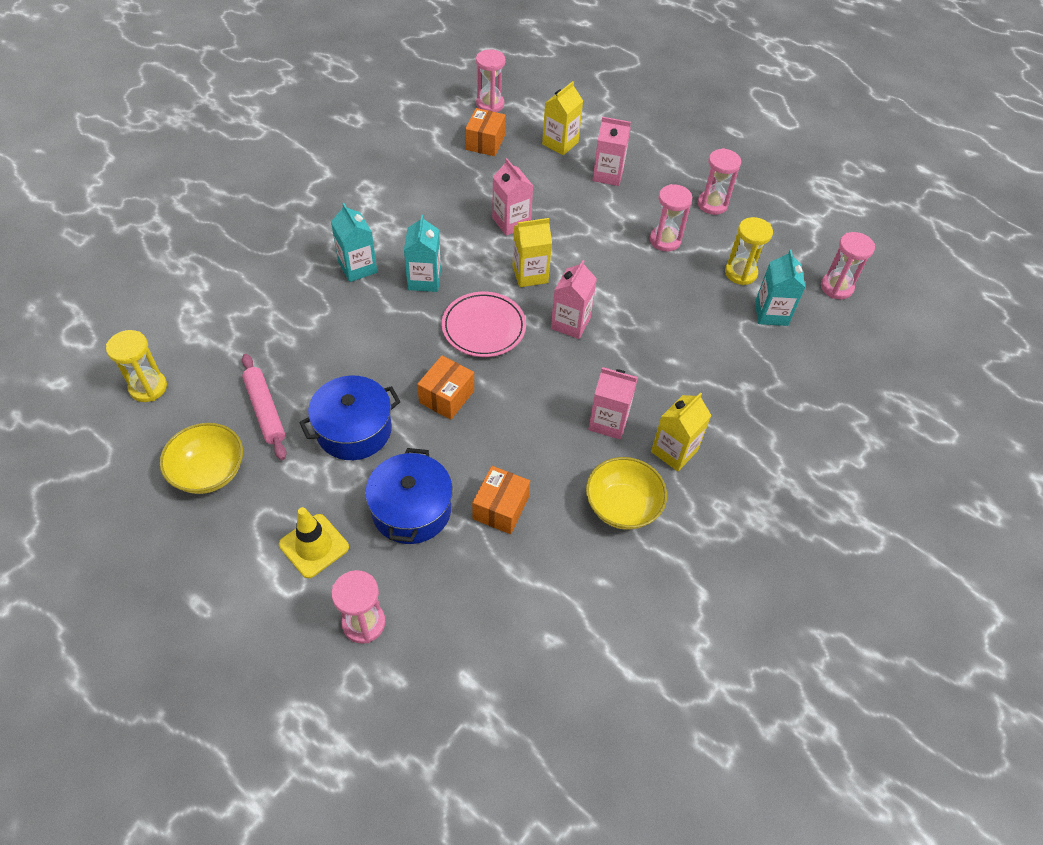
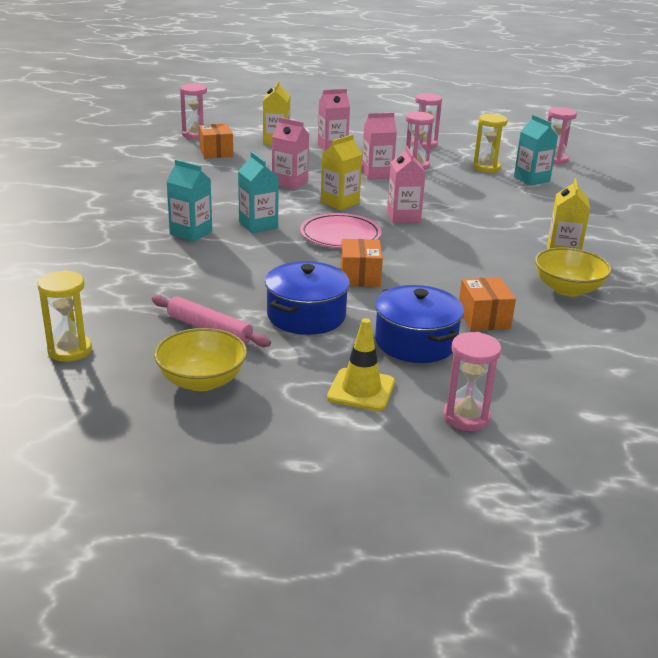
camera: 30 degrees left, 25 degrees down
pink carton [588,367,638,439] -> pink carton moved to [362,112,397,180]

